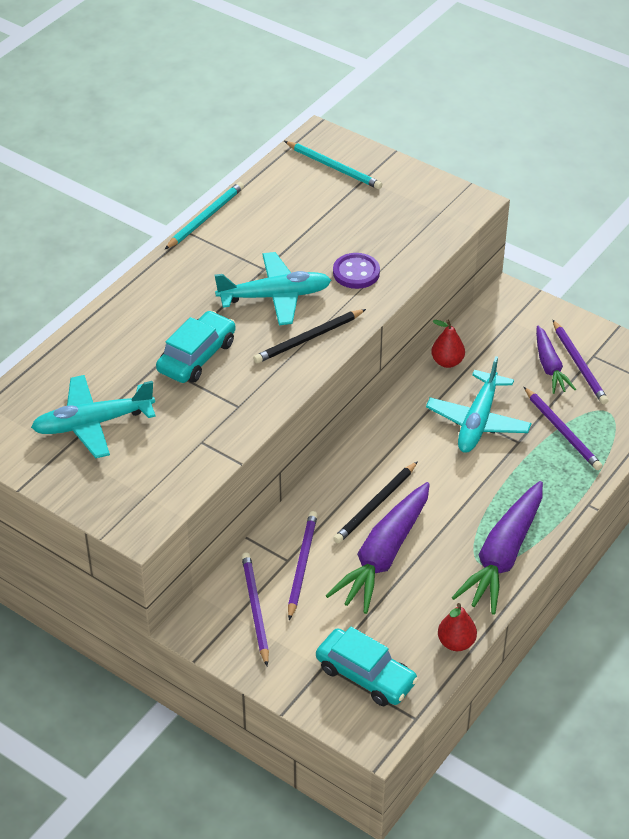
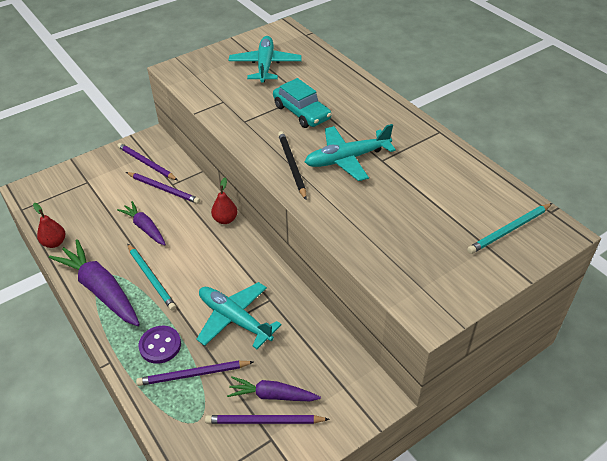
camera: 110 degrees right, 0 degrees up
turquoise pencil [165,182,244,249] -> turquoise pencil moved to [127,244,176,311]
turquoise plane [215,252,331,325] -> turquoise plane turned 60 degrees clockwise [305,124,396,181]
purple pencil [242,552,269,666] -> purple pencil turned 150 degrees counterclockwise [117,143,178,180]
turquoise car [316,627,418,706] -> none
purple carrot [325,482,430,614] -> purple carrot [117,201,166,245], size x0.59
purple button [333,253,380,289] -> purple button moved to [138,326,181,364]
black pencil [333,461,418,543] -> none
red pear [431,319,465,368] -> red pear moved to [211,178,237,224]

